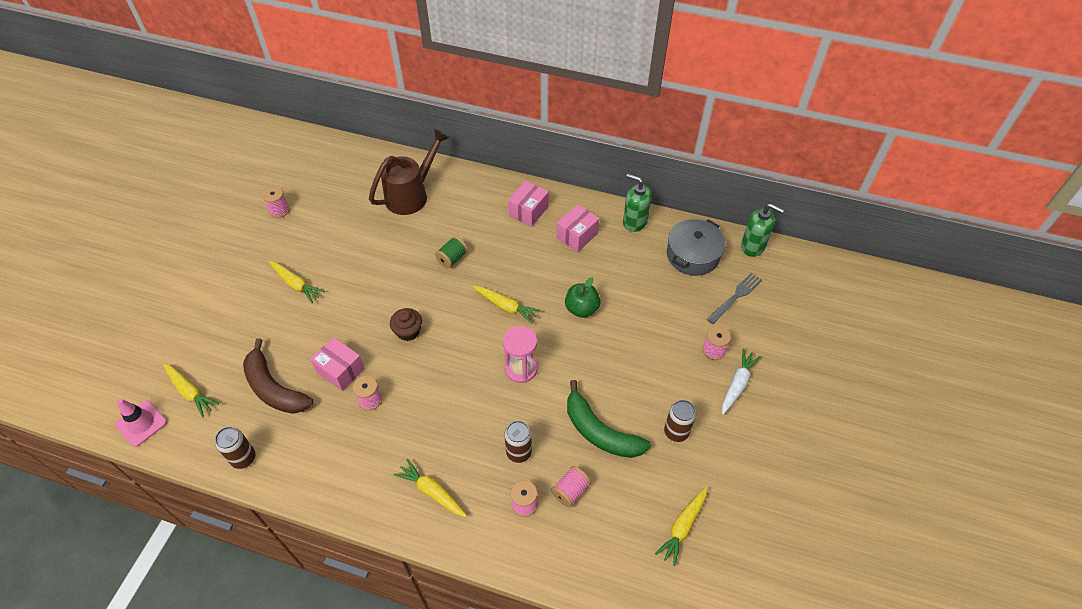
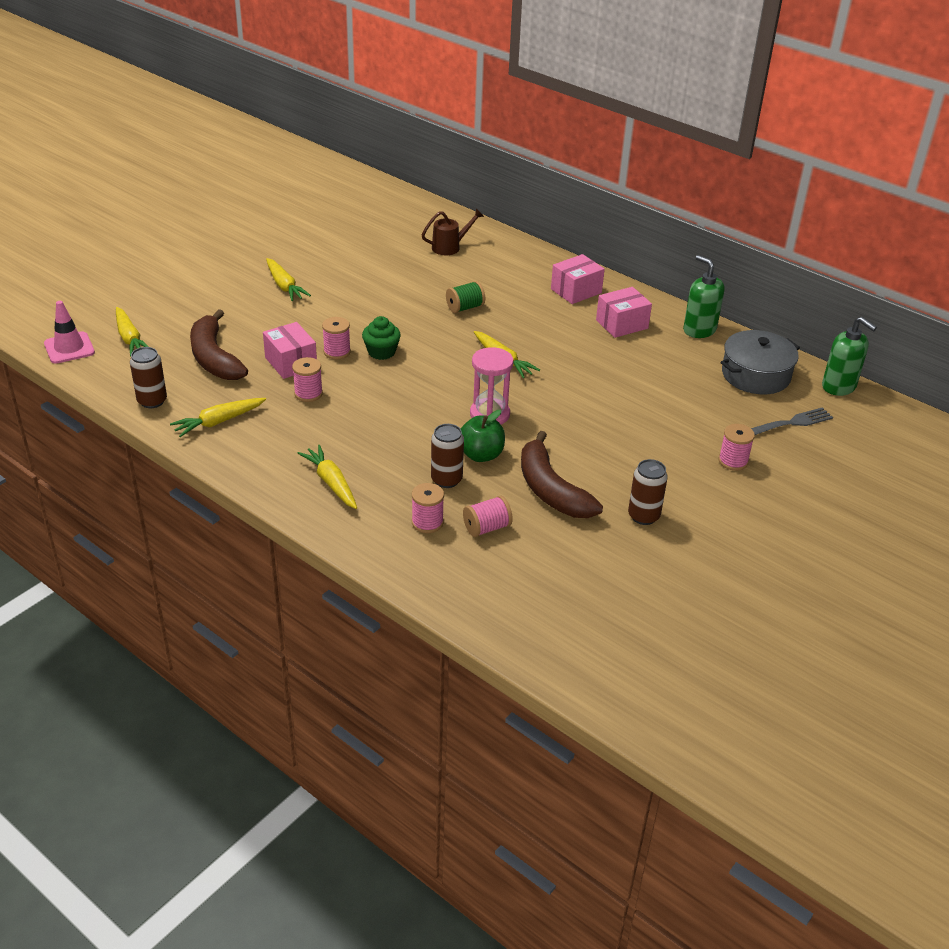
camera: 20 degrees right, 15 degrees down
pink spool [262,186,290,218] -> pink spool moved to [322,317,351,359]
brown watering can [369,129,449,215] -> brown watering can [422,209,484,255], size x0.55
brown cupcake [390,308,422,341] -> green cupcake [362,316,401,360]
green apple [565,277,601,318] -> green apple moved to [461,410,505,462]
green banana [567,380,651,458] -> brown banana [521,431,603,518]
yellow carrot [655,487,708,566] -> yellow carrot moved to [170,398,266,437]
white carrot [722,349,761,415] -> none

